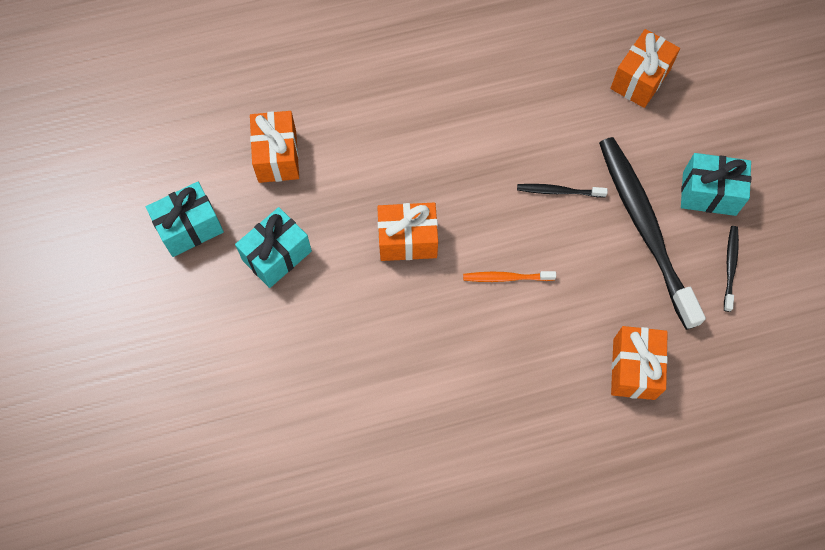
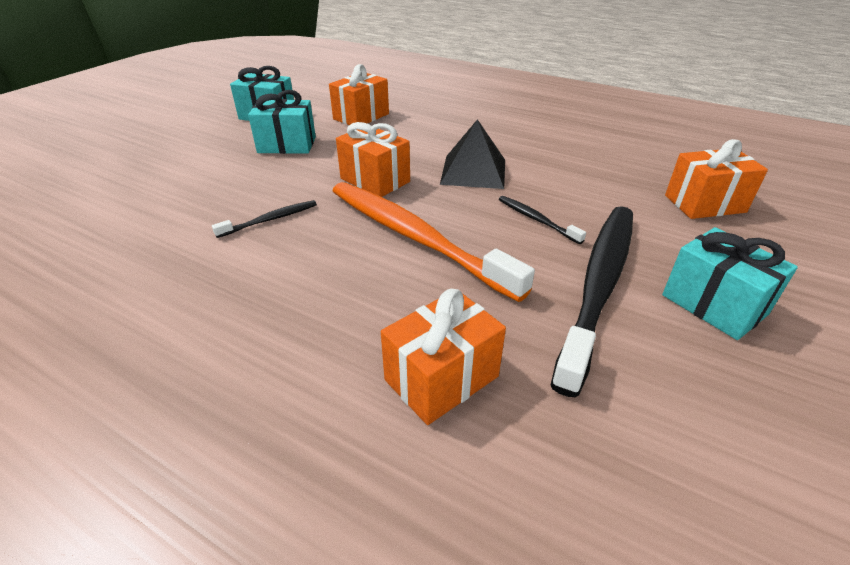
camera: 45 degrees right, 30 degrees down
orange toothbrush [463,271,556,282] -> orange toothbrush [332,182,535,302], size x2.36
black toothbrush [724,226,739,312] -> black toothbrush moved to [212,200,317,238]
none -> black pyramid [440,119,505,189]

